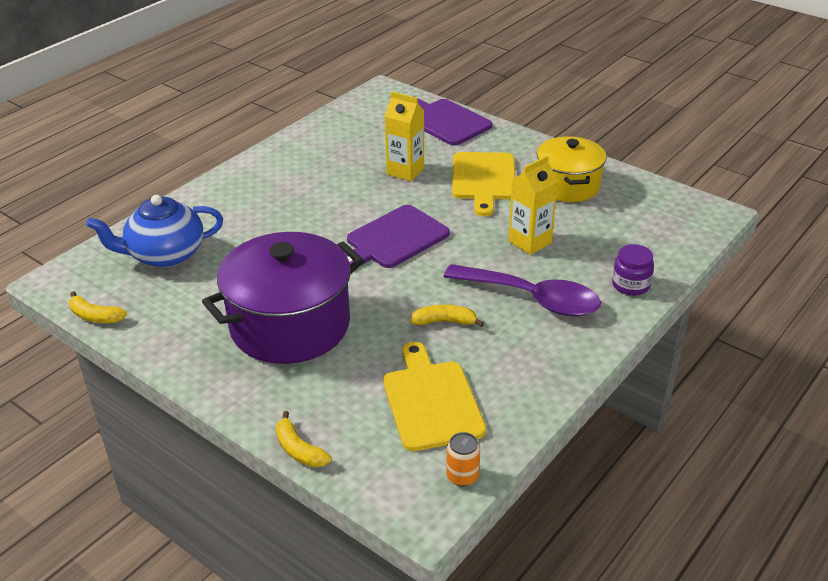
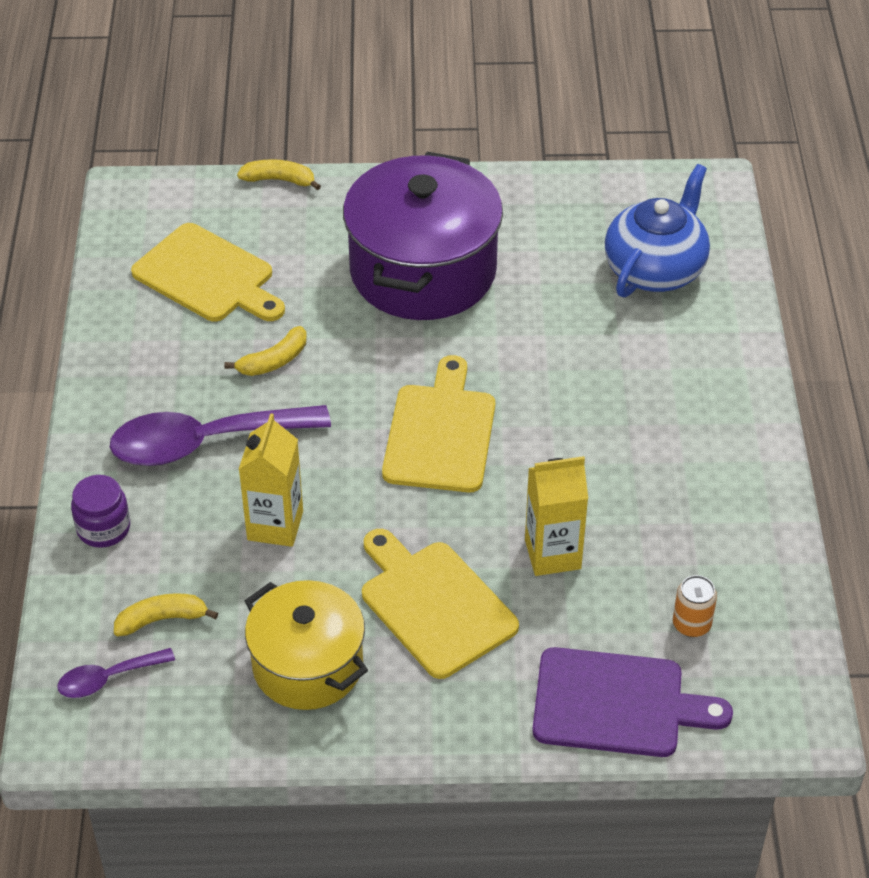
camera: 140 degrees right, 10 degrees up
yellow banana [69,291,127,323] -> yellow banana moved to [114,593,218,636]
purple cutting board [345,205,450,268] -> yellow cutting board [382,355,495,492]
orange can [446,432,480,486] -> orange can moved to [673,575,717,637]
none -> purple spoon [57,648,175,698]

